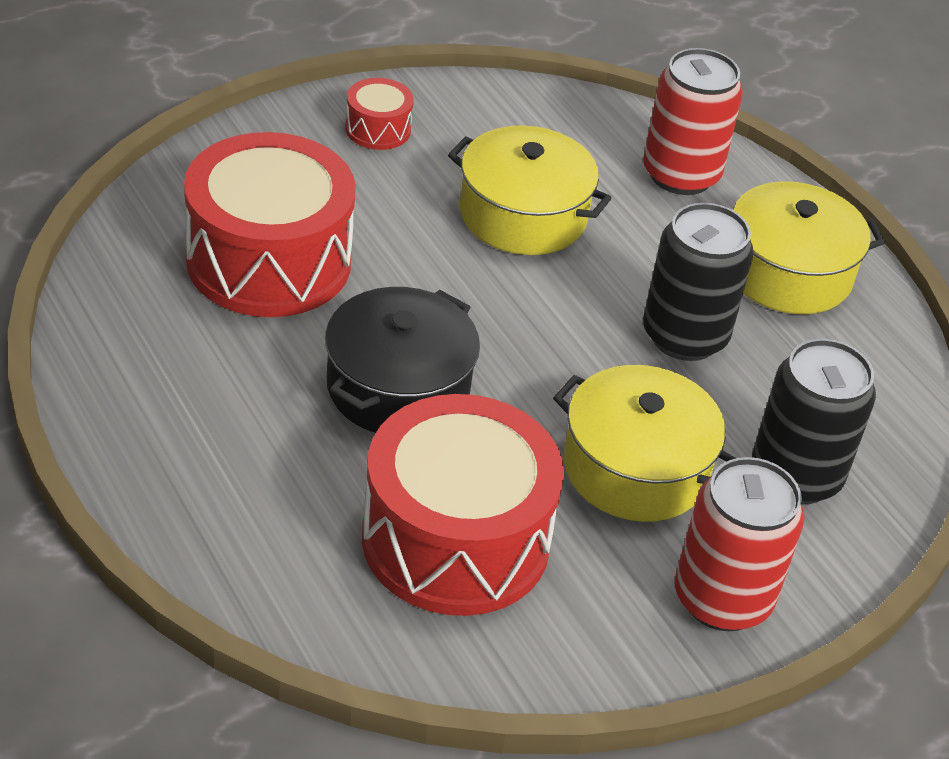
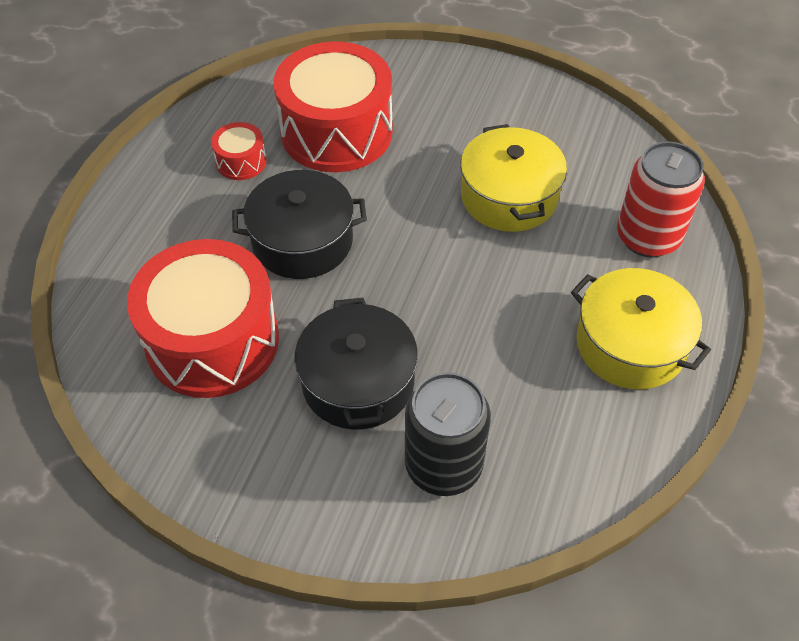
camera: 55 degrees right, 10 degrees up
red drum [345,78,414,150] -> red drum moved to [211,122,267,180]
yellow pot [553,365,736,522] -> black pot [294,298,418,430]
black can [643,203,754,361] -> none
red can [675,457,804,631] -> none

